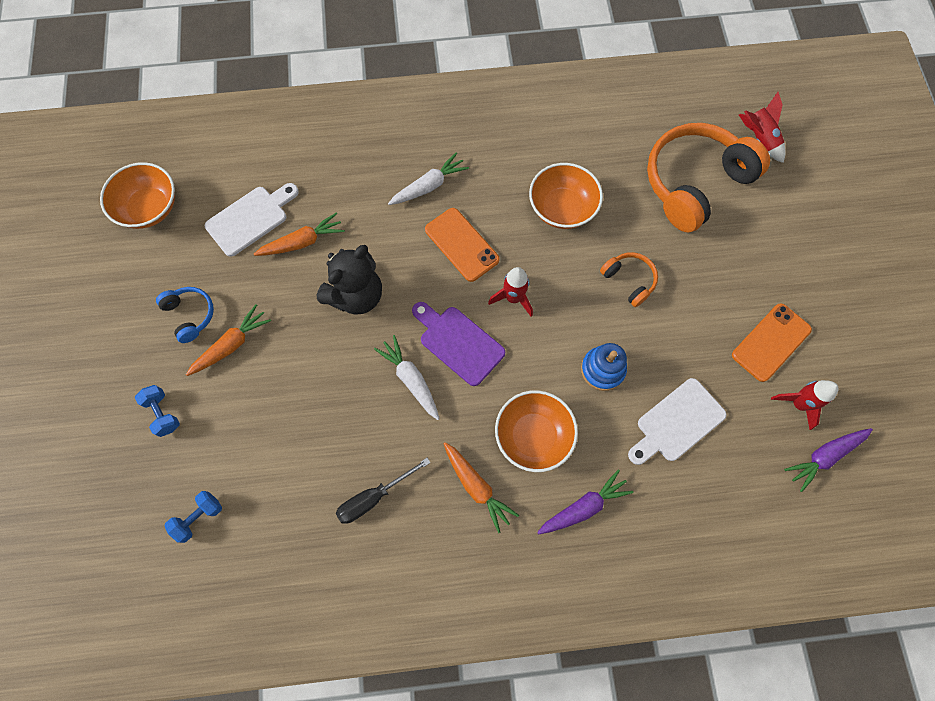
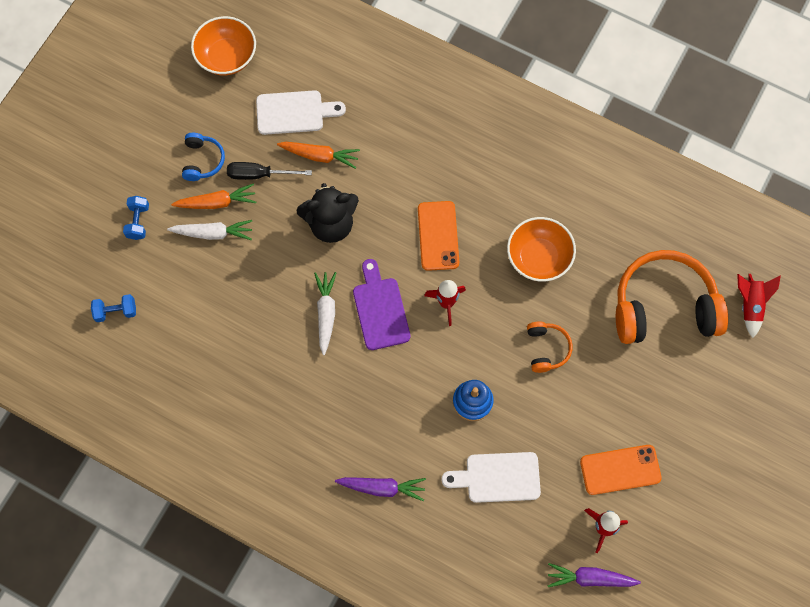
camera: 35 degrees right, 0 degrees up
black screwdriver [336,458,431,524] -> black screwdriver moved to [227,162,312,180]
white carrot [388,152,469,205] -> white carrot moved to [167,220,252,240]
orange carrot [444,442,519,533] -> none
orange bowl [495,390,578,472] -> none

